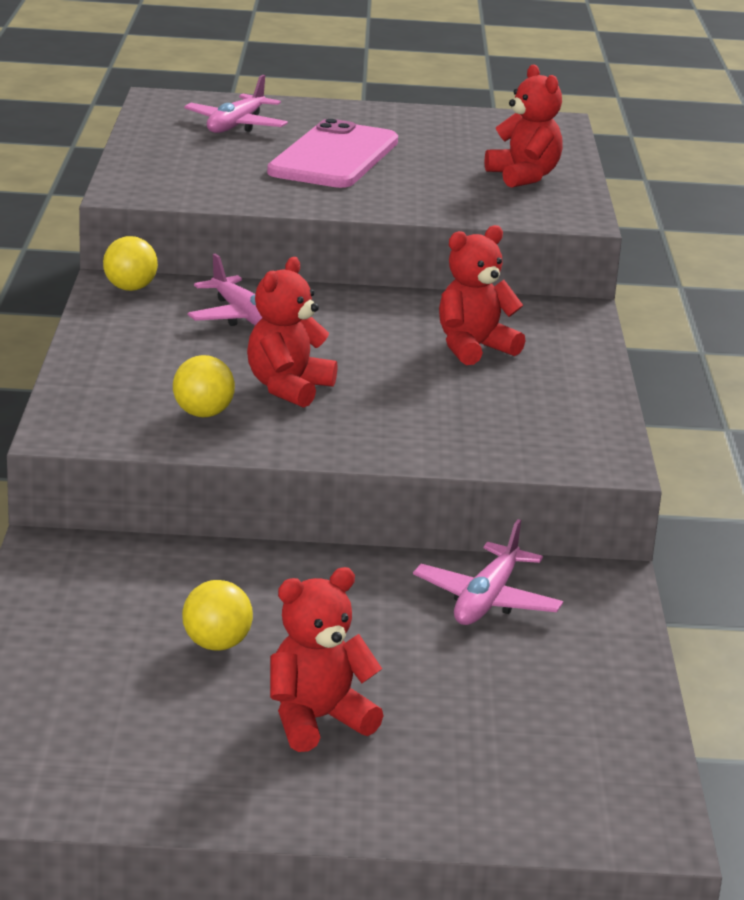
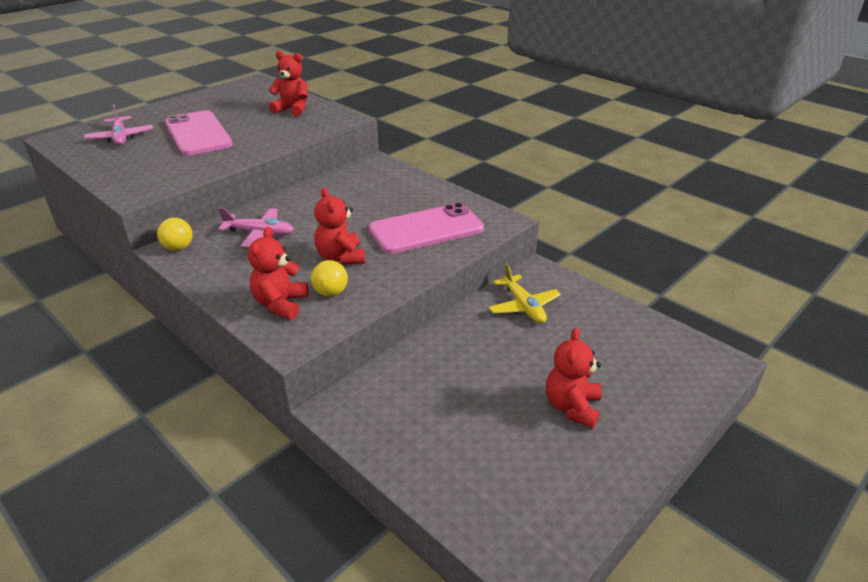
camera: 45 degrees left, 10 degrees up
yellow ball [182,580,253,651] -> none
pink plane [413,519,563,625] -> yellow plane [489,263,561,323]
red teddy bear [439,225,525,365] -> red teddy bear moved to [248,227,308,319]
none -> pink phone [369,203,484,254]

